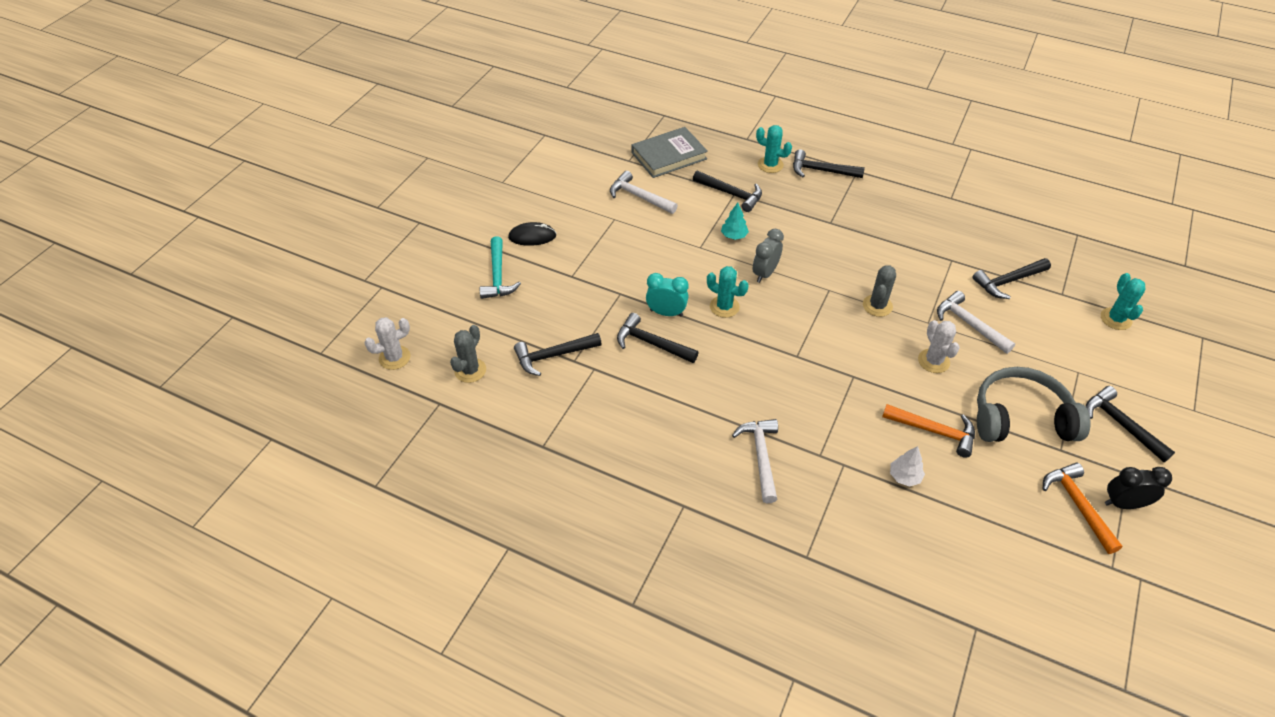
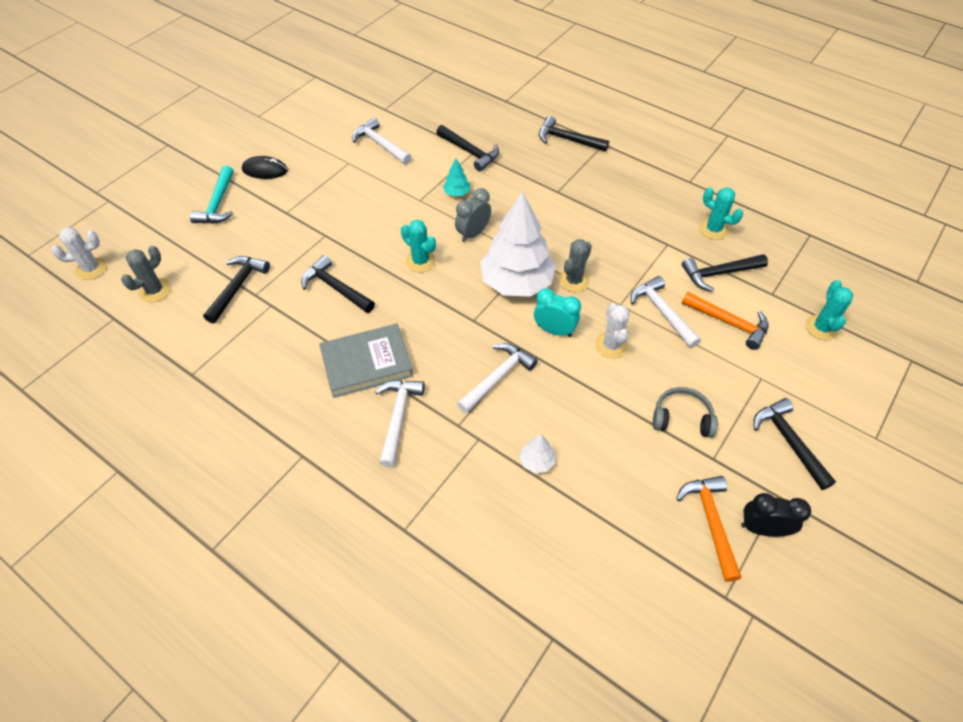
camera: 10 degrees right, 5 degrees up
black hammer [514,333,602,376] -> black hammer turned 120 degrees clockwise [203,256,270,324]
grey book [632,127,708,178] -> grey book moved to [319,324,413,398]
turquoise clock [646,273,689,316] -> turquoise clock moved to [534,288,581,337]
turquoise cactus [756,125,792,173] -> turquoise cactus moved to [699,187,743,240]
orange hammer [882,404,975,458] -> orange hammer moved to [682,292,768,350]
grey headphones [977,367,1091,442] -> grey headphones [653,387,718,438], size x0.57
none -> white hammer [457,343,538,414]
none -> white tree [480,191,556,297]

